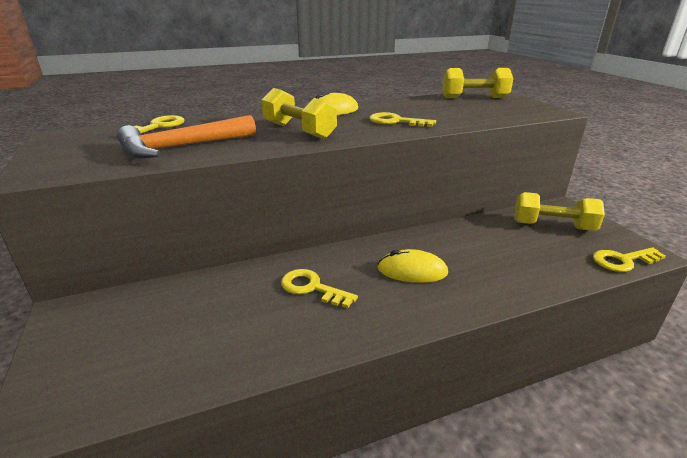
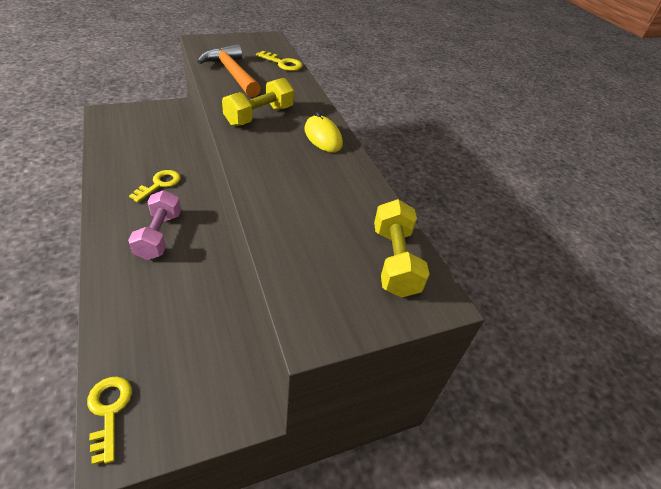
camera: 85 degrees right, 15 degrees up
yellow key [369,112,436,127] -> none
yellow mouse [377,249,448,283] -> pink dumbbell [128,190,181,260]
yellow dumbbell [515,192,605,230] -> none

